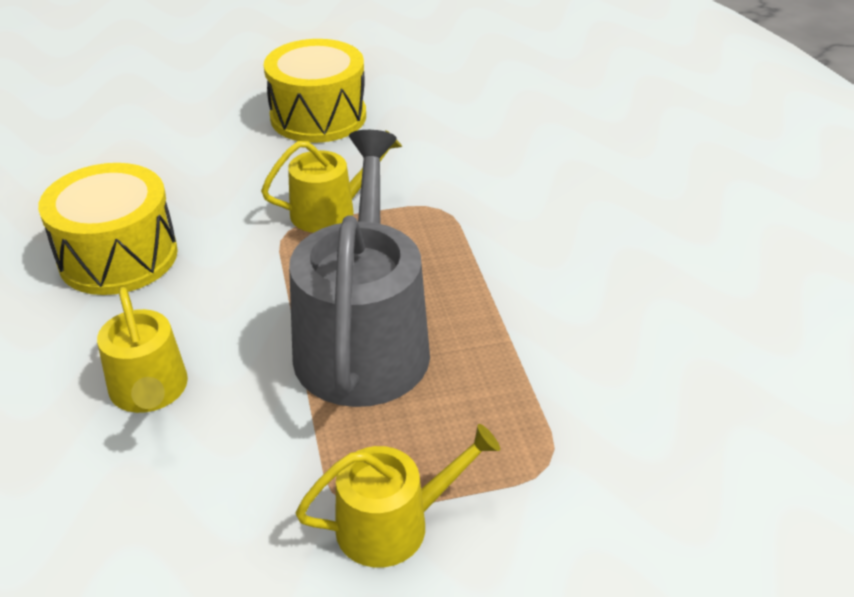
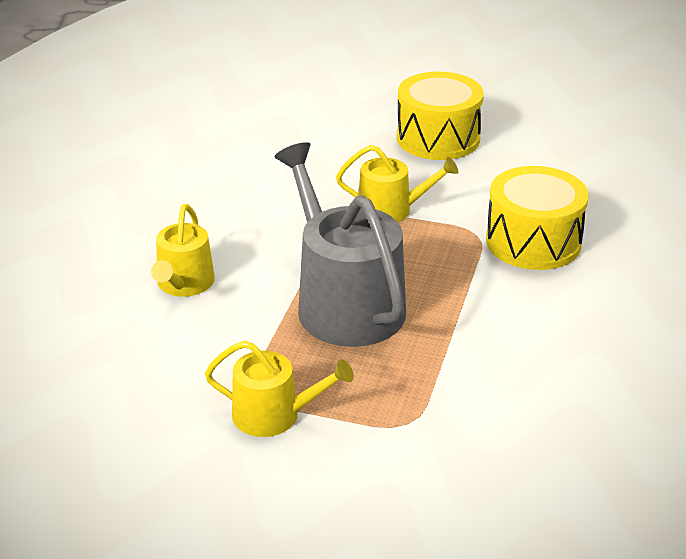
camera: 30 degrees right, 5 degrees down
yellow drum [38,163,178,295] -> yellow drum moved to [486,166,589,270]
grey watering can [289,130,430,407] -> grey watering can turned 60 degrees counterclockwise [275,142,406,347]

